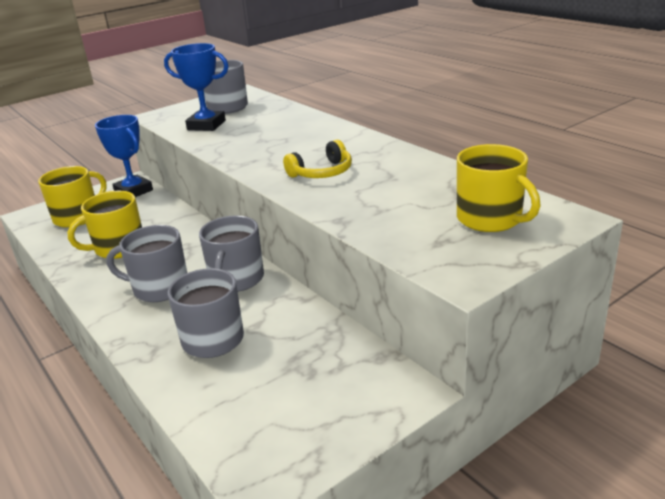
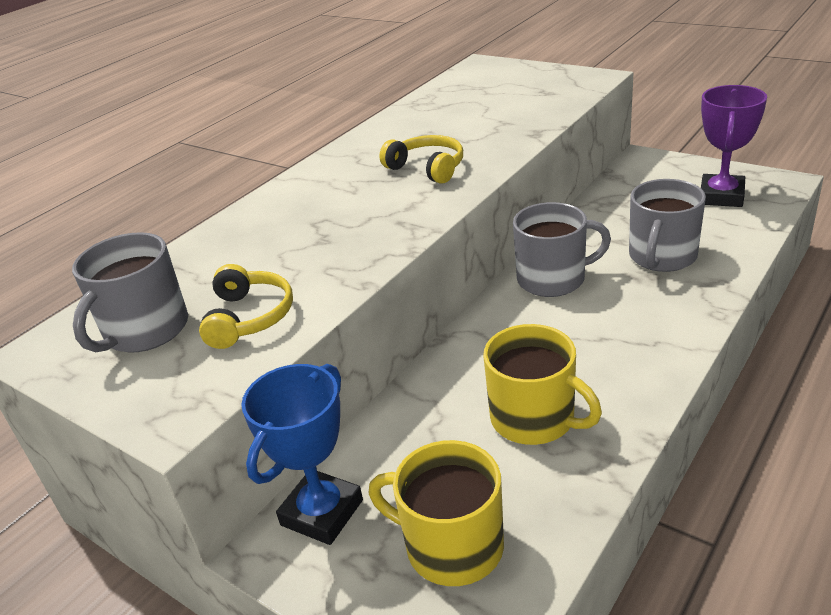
camera: 105 degrees left, 5 degrees up
grey mug [106,225,187,302] -> none
blue trophy [164,43,229,131] -> yellow headphones [199,264,293,349]
yellow mug [457,144,540,232] -> none
none -> purple trophy [701,85,767,207]

